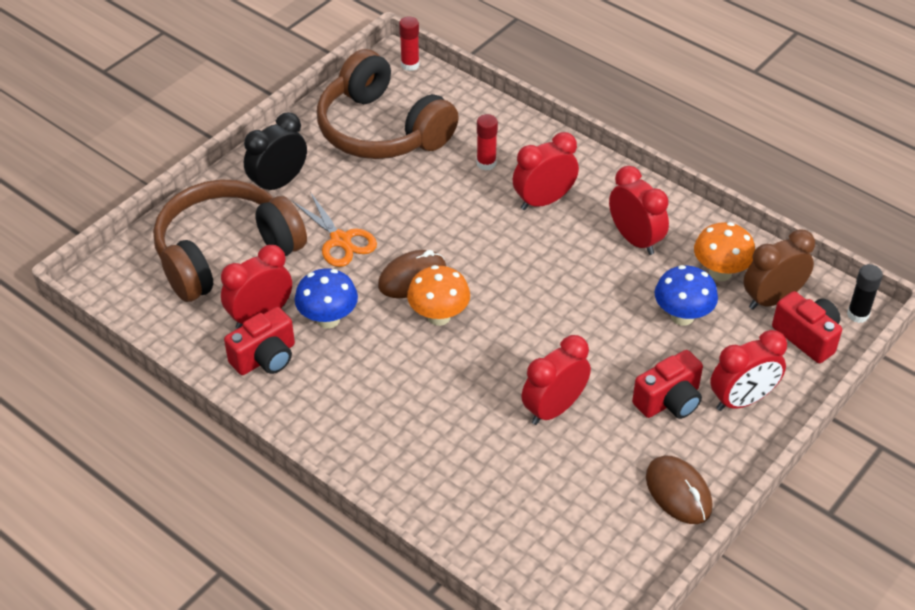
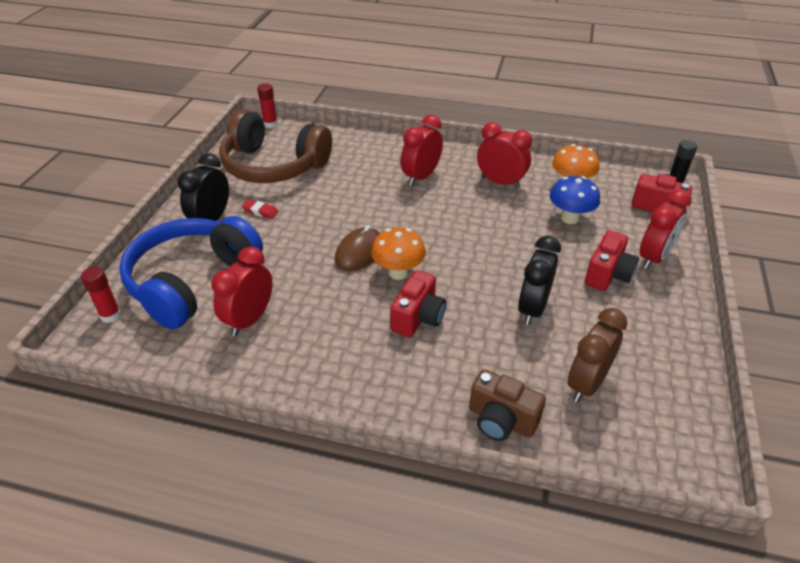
camera: 25 degrees left, 5 degrees down
brown headphones [153,180,307,302] -> blue headphones [119,216,263,329]
red camera [224,307,295,375] -> red camera moved to [390,270,446,337]
orange scissors [293,192,377,267] -> none
blue mushroom [295,268,358,329] -> none
red glue stick [477,114,498,171] -> red glue stick moved to [81,267,121,323]
red clock [522,335,591,425] -> black clock [518,236,561,325]
brown mouse [646,456,712,524] -> none
brown clock [743,229,815,310] -> brown clock moved to [567,308,627,402]
none -> red eraser [242,199,279,219]
none -> brown camera [469,369,546,441]

